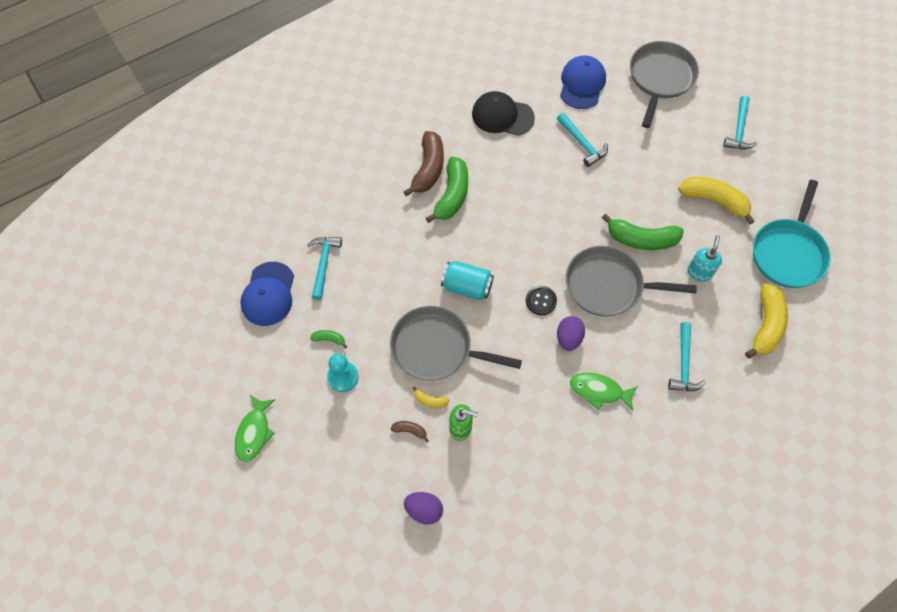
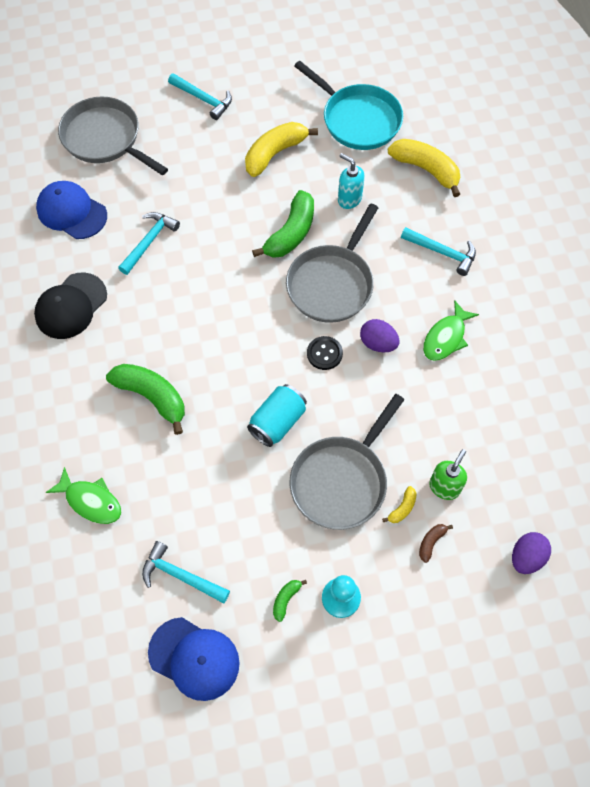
camera: 70 degrees left, 0 degrees up
green fish [235,395,276,462] -> green fish moved to [45,467,122,524]
brown banana [403,131,444,196] -> none
turquoise hammer [557,113,608,167] -> turquoise hammer turned 45 degrees counterclockwise [118,212,180,275]

